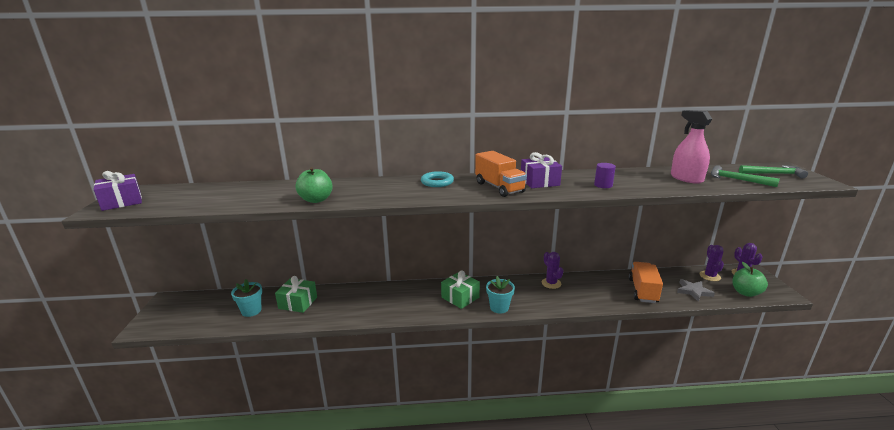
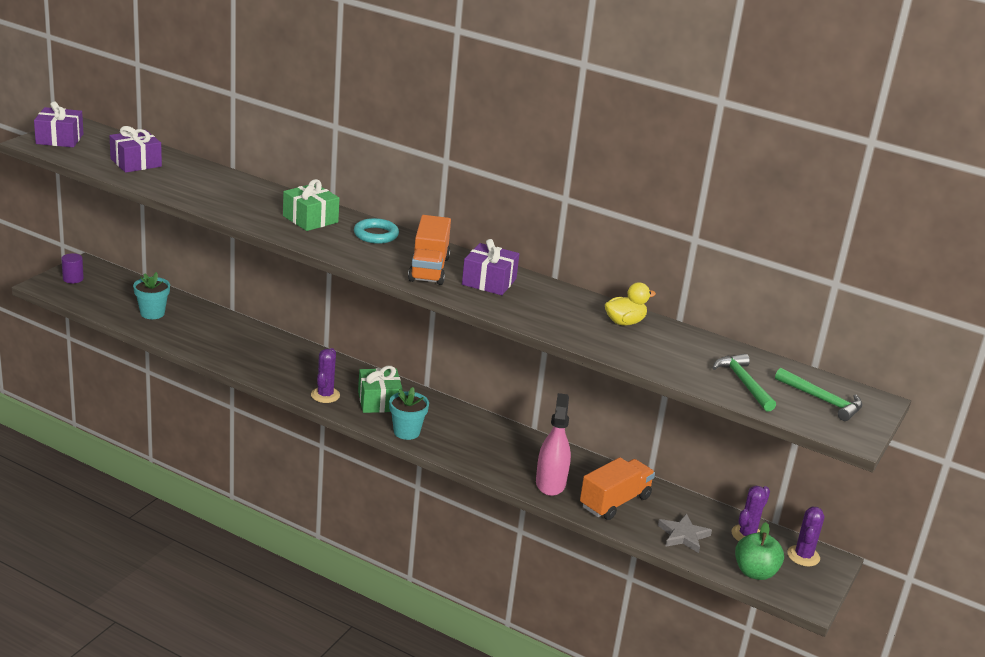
camera: 30 degrees right, 5 degrees up
green gift [275,276,317,313] -> green gift moved to [283,179,340,231]
green apple [295,167,332,203] -> none
purple cactus [542,252,564,289] -> purple cactus moved to [311,348,340,403]
purple cylinder [594,163,616,188] -> purple cylinder moved to [61,253,84,283]
pink spray bottle [671,110,712,184] -> pink spray bottle moved to [536,393,571,496]
none -> purple gift [110,126,162,173]
none -> yellow duck [605,282,656,326]

